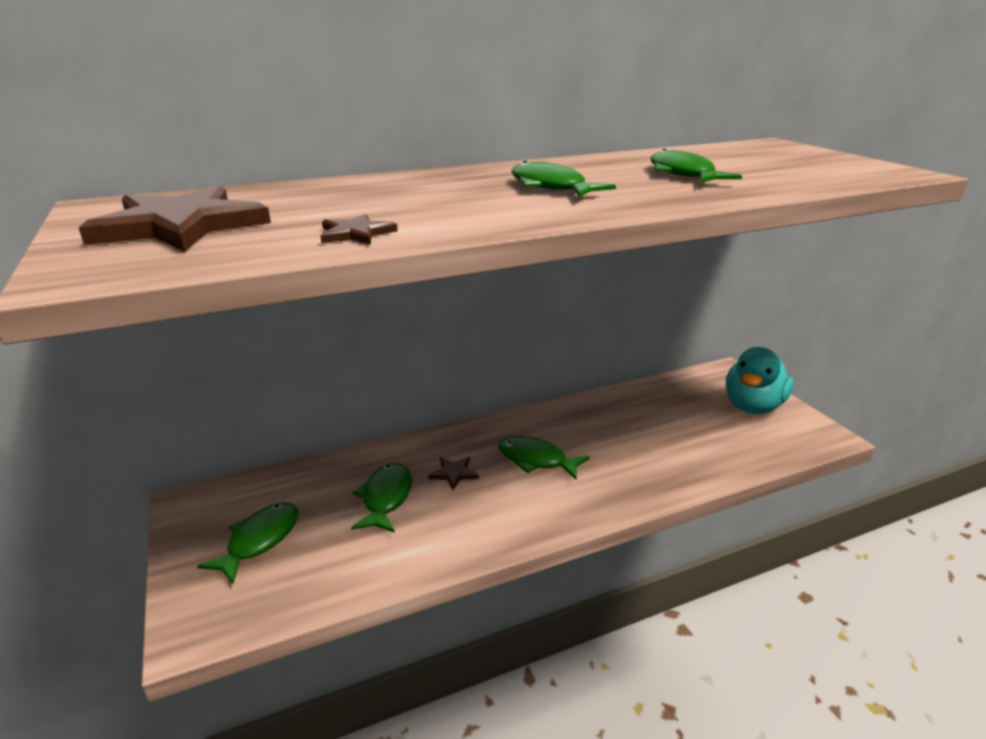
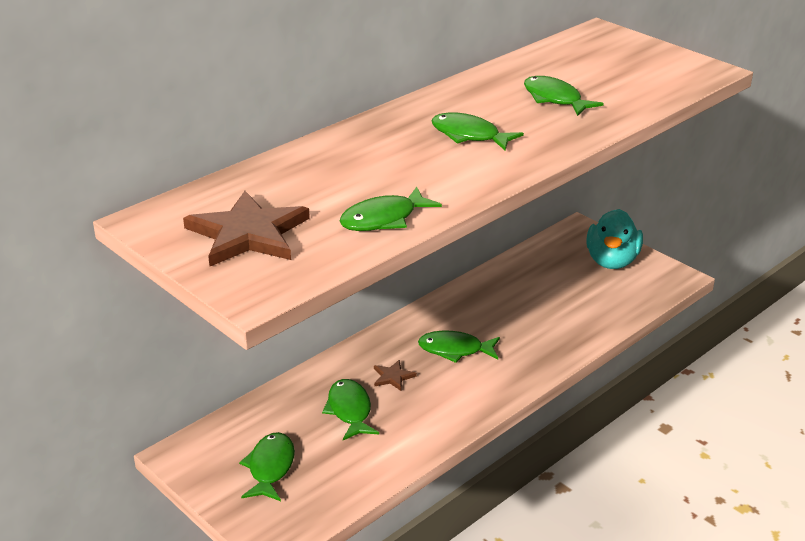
camera: 20 degrees left, 5 degrees up
brown star [320,214,398,245] -> green fish [340,187,442,231]

